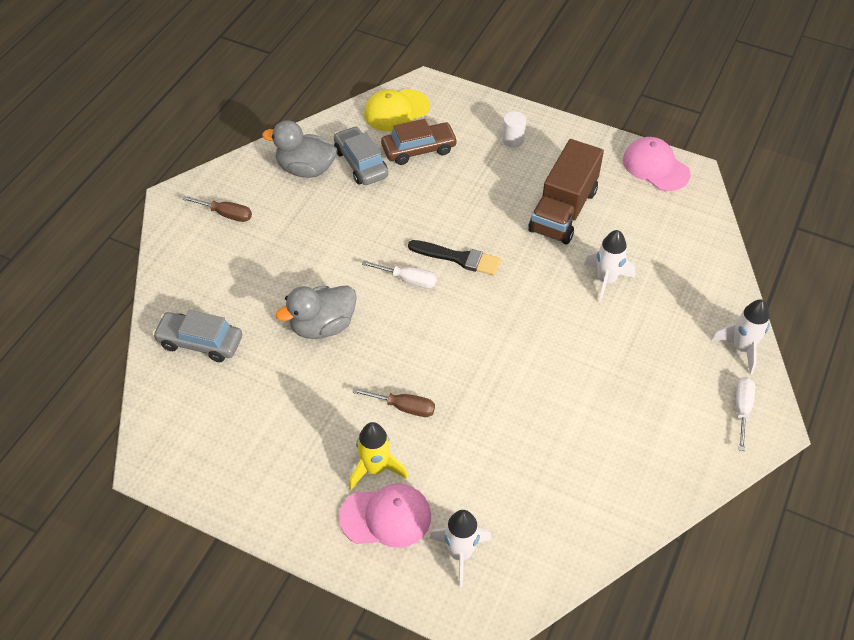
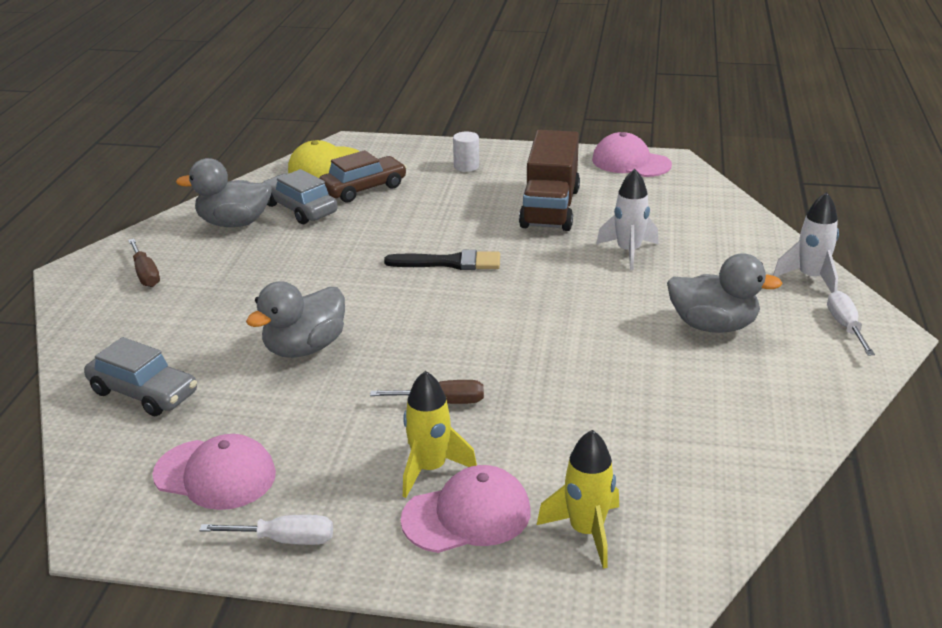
camera: 15 degrees left, 20 degrees down
grey car [153,310,242,362] -> grey car turned 150 degrees counterclockwise [84,337,197,416]
brown screwdriver [182,196,252,222] -> brown screwdriver turned 60 degrees clockwise [128,239,160,287]
white screwdriver [362,261,437,288] -> white screwdriver moved to [199,515,333,545]
white rocket [429,510,491,588] -> yellow rocket [537,430,619,569]
none -> pink cap [152,434,276,510]
none -> grey duck [667,253,783,333]

